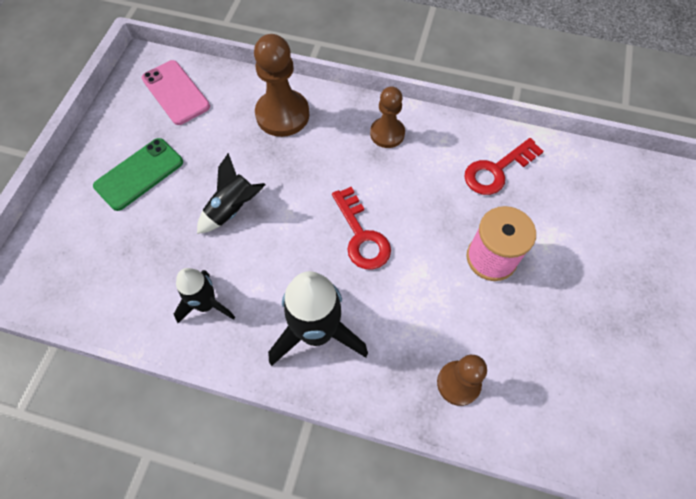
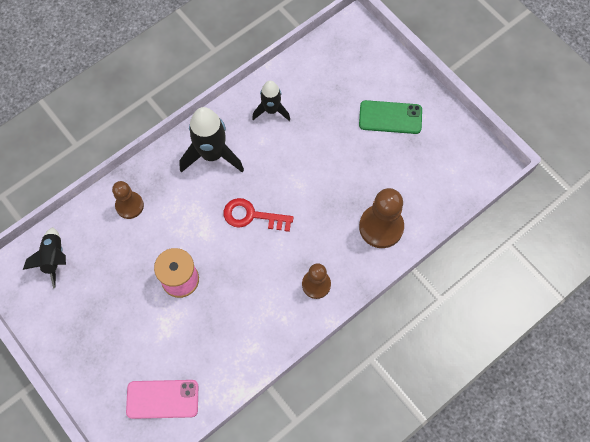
camera: 125 degrees right, 5 degrees up
green phone [93,138,183,211] -> green phone turned 75 degrees counterclockwise [359,100,422,134]
pink phone [142,60,210,125] -> pink phone moved to [126,380,198,419]
black rocket [197,153,265,234] -> black rocket moved to [23,227,66,288]
red key [464,138,544,195] -> none

